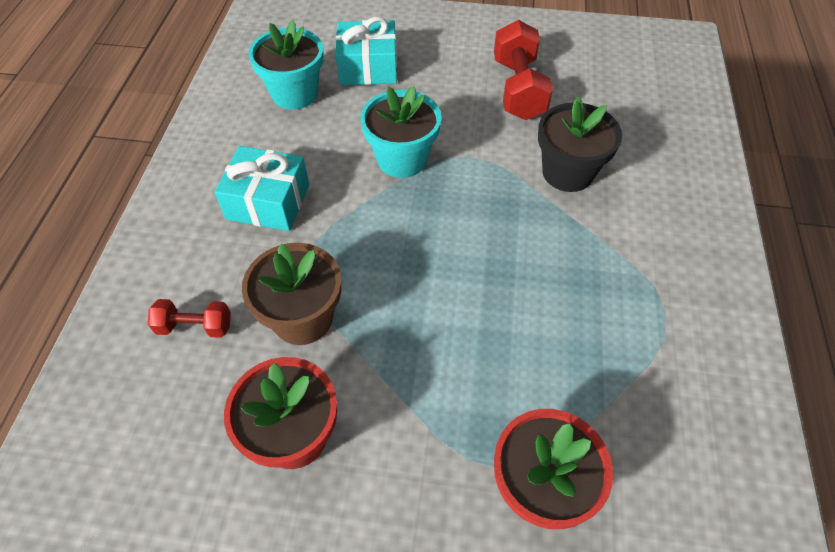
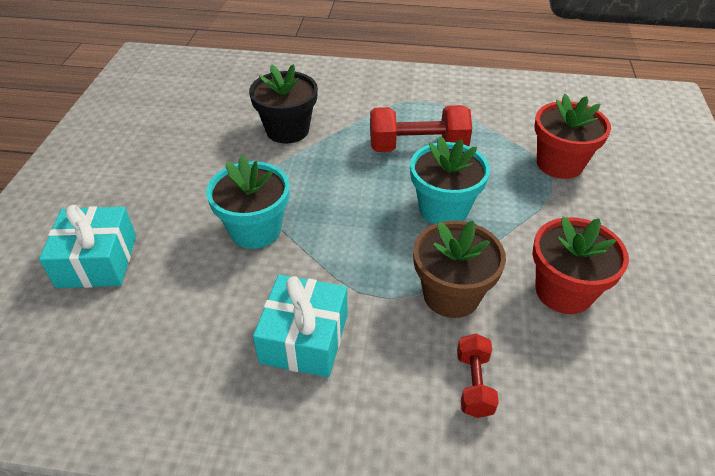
camera: 90 degrees left, 10 degrees down
turquoise flower pot [248,20,324,110] -> turquoise flower pot moved to [410,136,490,224]
red dumbbell [494,20,553,120] -> red dumbbell moved to [370,105,472,152]

